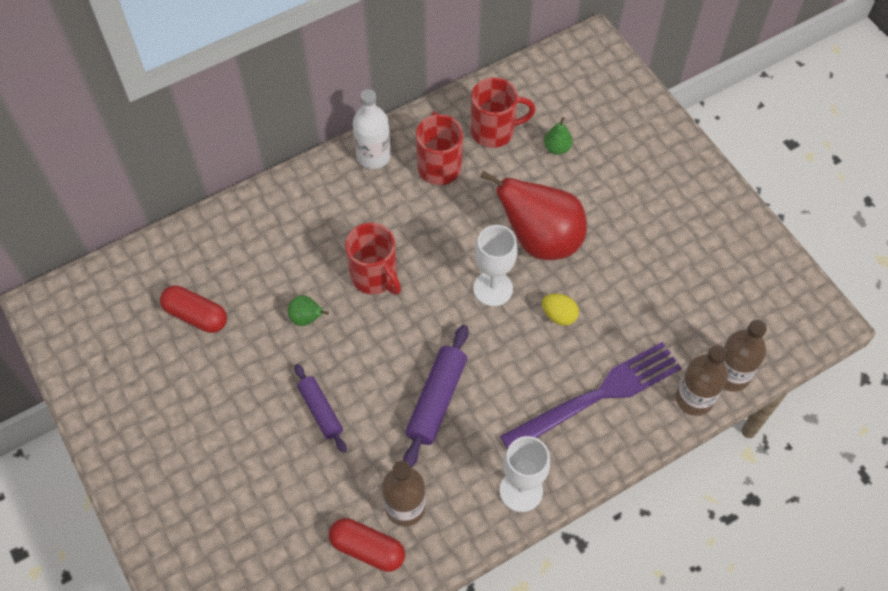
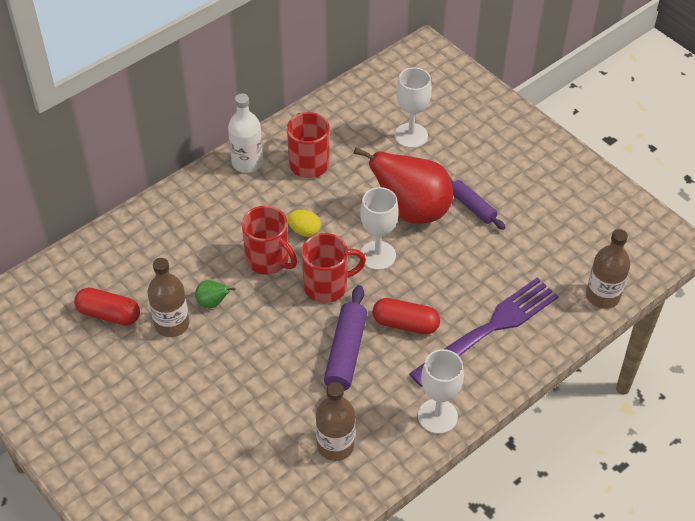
camera: 10 degrees left, 10 degrees down
purple rolling pin [294,364,346,453] -> purple rolling pin moved to [449,176,506,230]
red capsule [329,518,405,572] -> red capsule moved to [373,298,440,334]
red mug [471,77,536,148] -> red mug moved to [302,233,366,303]
yellow egg [542,293,579,325] -> yellow egg moved to [287,210,321,237]
green pear [544,117,573,155] -> white goblet [394,67,432,148]
brown bottle [676,345,728,416] -> brown bottle moved to [147,258,189,337]

